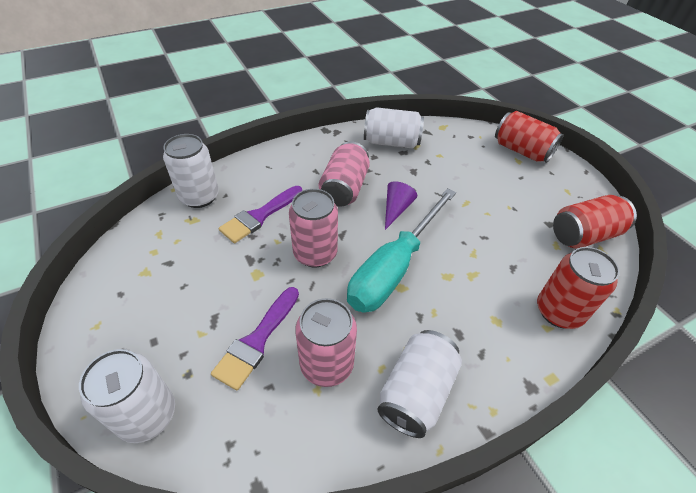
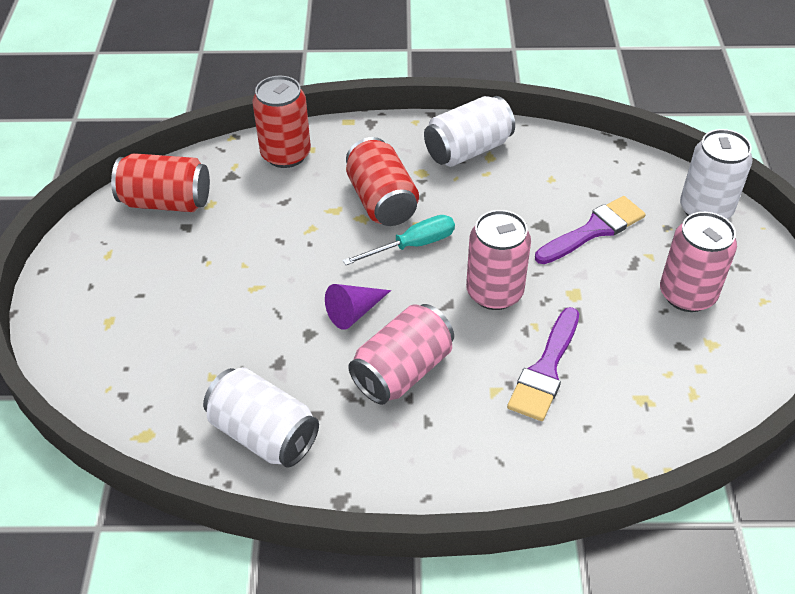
camera: 150 degrees left, 0 degrees up
white can [163,134,219,208] -> none
purple brush [219,186,302,243] -> purple brush turned 135 degrees clockwise [507,307,579,421]
pink can [295,298,357,387] -> pink can moved to [660,212,737,312]
turquoise screwdriver [347,188,456,313] -> turquoise screwdriver [343,215,455,265], size x0.52
red can [495,111,564,163] -> red can moved to [346,137,419,226]

